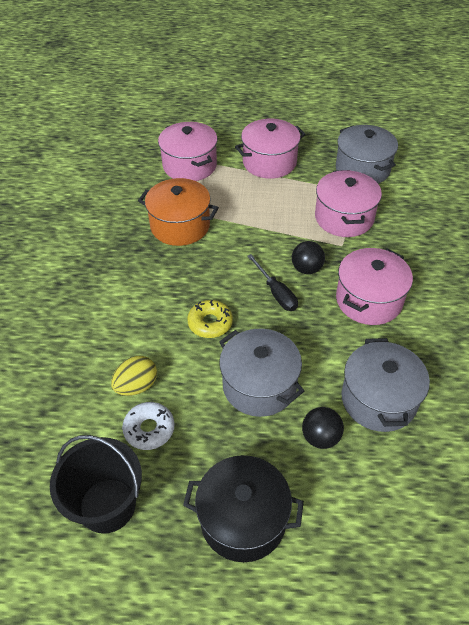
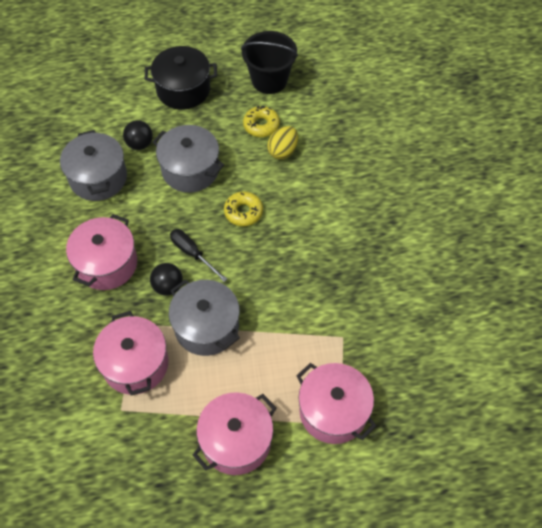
camera: 165 degrees right, 10 degrees up
white donut [122,402,174,450] -> yellow donut [243,106,280,137]
orange pot [138,178,219,246] -> none
grey pot [336,125,398,184] -> grey pot moved to [169,280,240,356]

